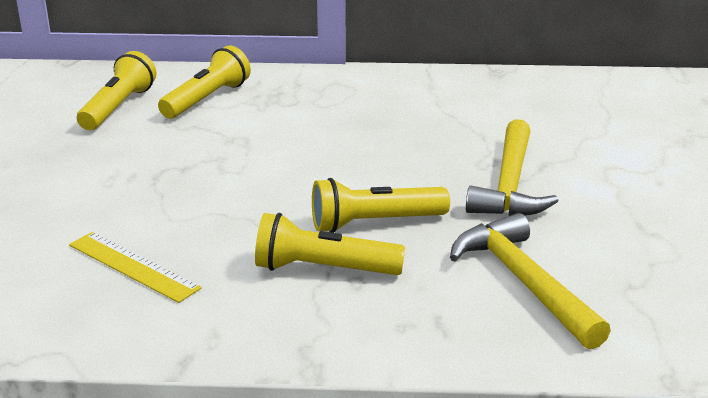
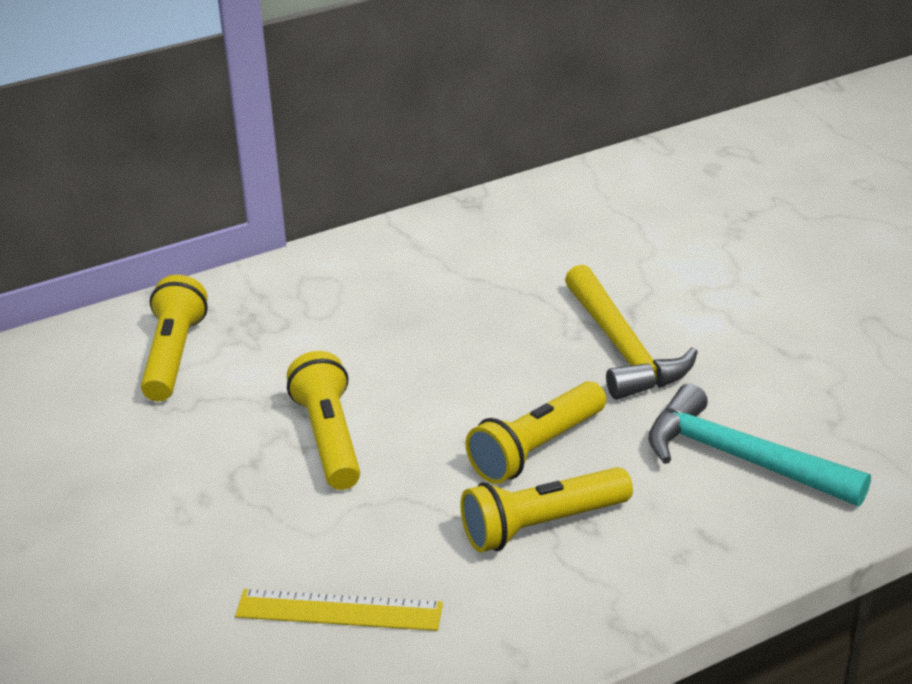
camera: 30 degrees left, 5 degrees up
yellow flashlight [77,51,157,130] -> yellow flashlight moved to [287,351,360,490]
yellow hammer [450,213,611,350] -> turquoise hammer [648,384,871,506]

